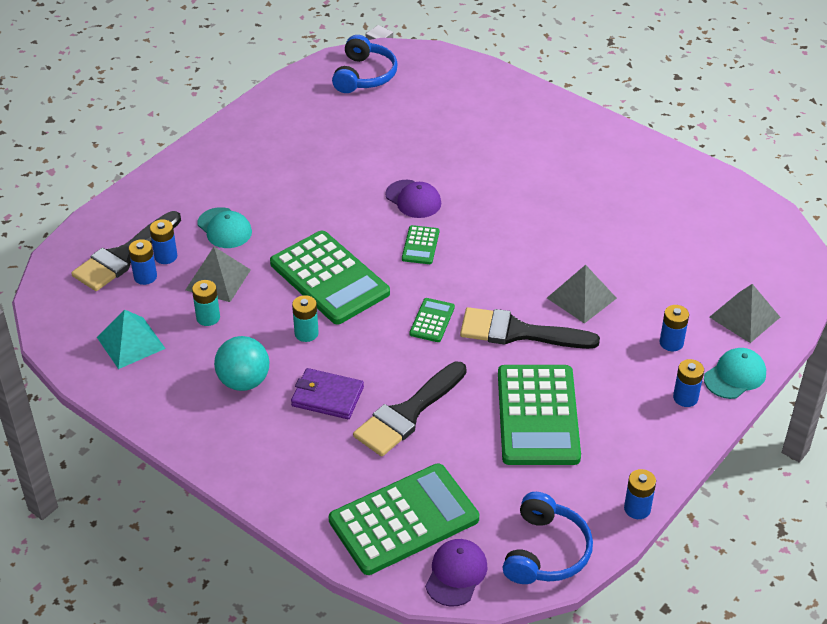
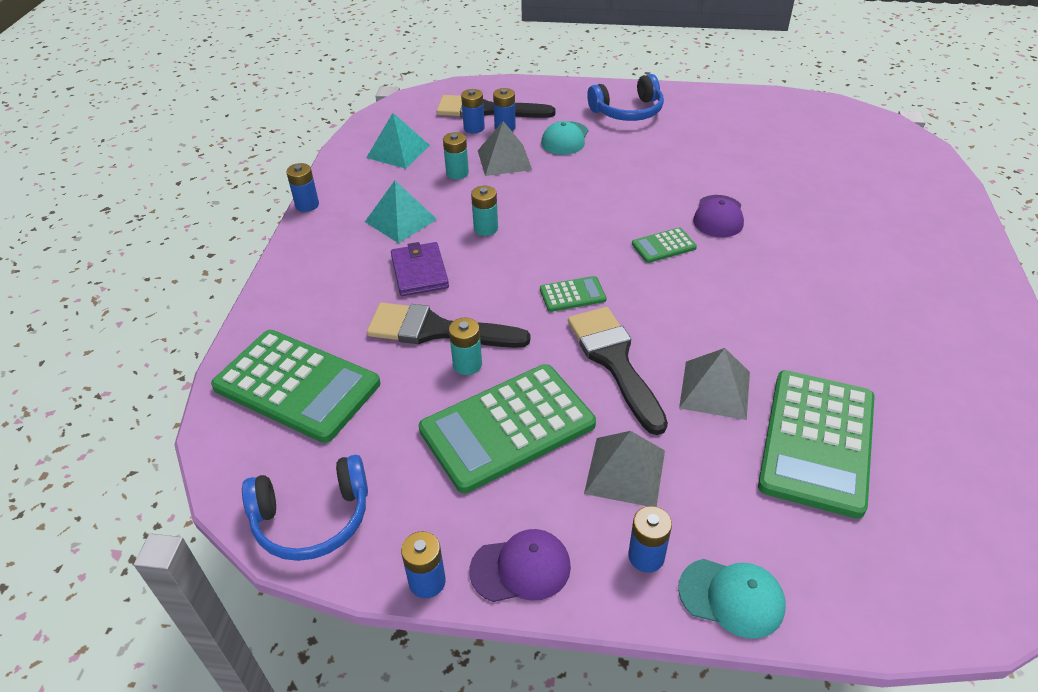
camera: 60 degrees right, 0 degrees up
turquoise ball [214,336,269,391] -> turquoise pyramid [365,181,437,243]
green calculator [270,231,390,324] -> green calculator moved to [758,370,875,519]
blue headphones [332,35,398,93] -> blue headphones moved to [587,74,664,121]
purple cap [425,539,488,607] -> purple cap moved to [469,529,571,602]
blue battery [660,305,689,351] -> blue battery moved to [286,163,319,212]
grey pyramid [709,284,780,343] -> grey pyramid moved to [584,431,665,507]
none -> turquoise battery [449,318,482,375]

